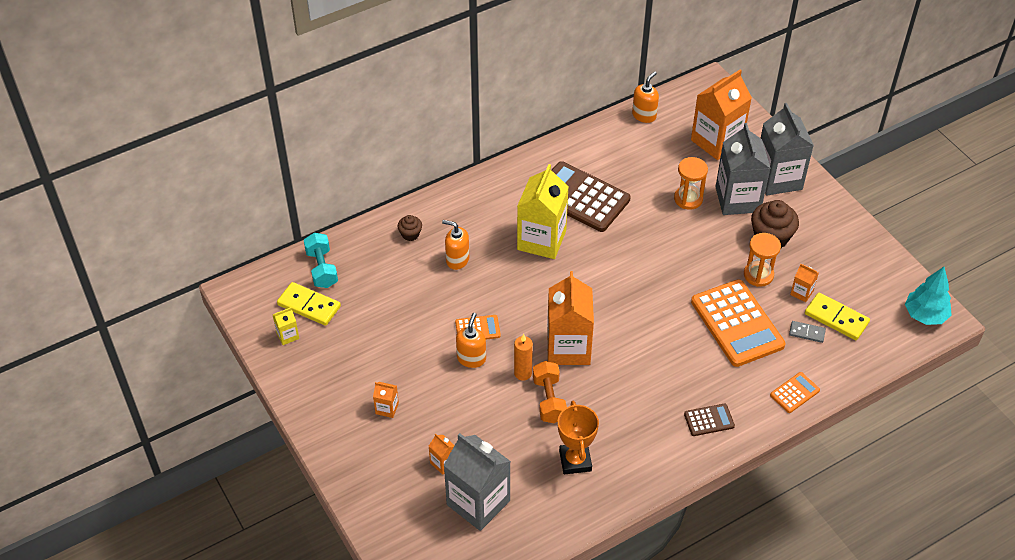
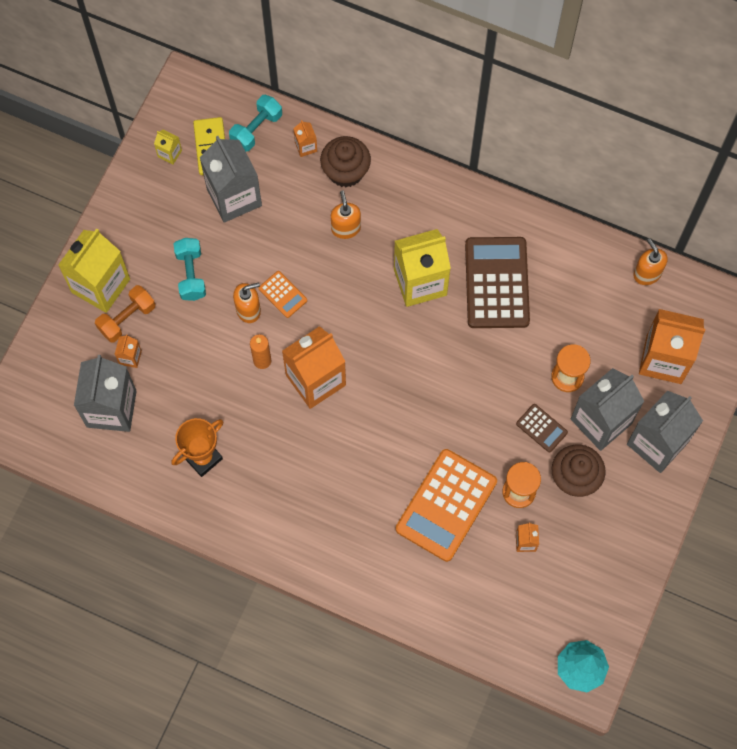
camera: 55 degrees right, 20 degrees up
orange carton [373,382,399,418] -> orange carton moved to [293,120,317,157]
brown cupcake [398,215,422,241] -> brown cupcake [320,136,371,187], size x1.91
orange dumbbell [533,361,567,423] -> orange dumbbell moved to [95,285,156,343]
orange soap dispenser [632,71,659,123] -> orange soap dispenser turned 120 degrees counterclockwise [633,238,668,285]
brown calculator [684,404,735,436] -> brown calculator moved to [516,404,568,452]
orange calculator [770,372,820,413] -> none
grey domino [789,321,826,343] -> none
yellow domino [805,293,870,340] -> none
none -> yellow carton [58,229,130,313]
none -> turquoise dumbbell [174,238,206,301]
none -> grey carton [199,136,262,223]

